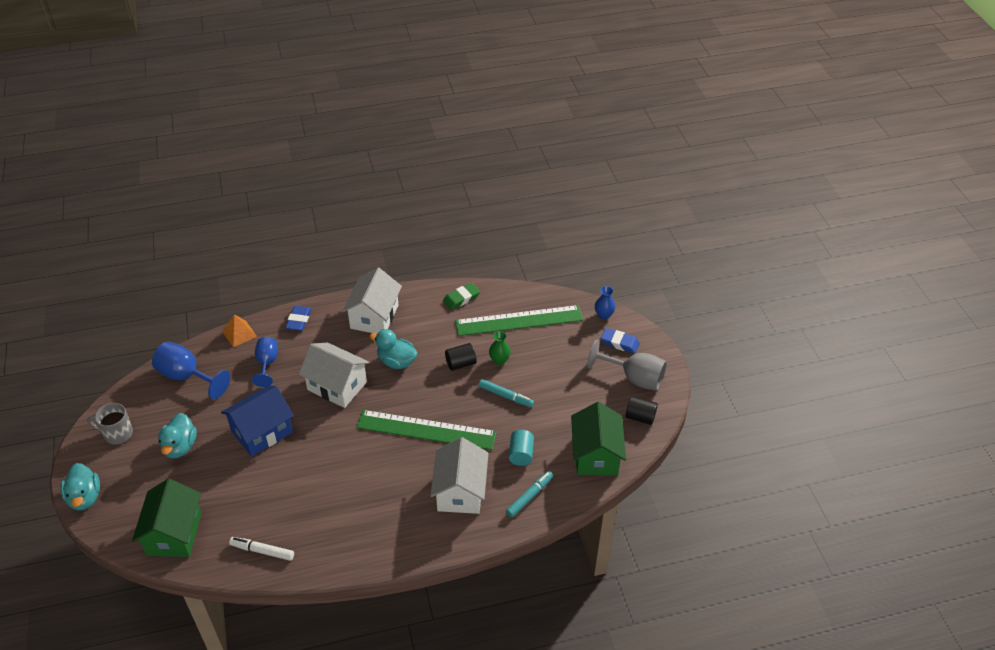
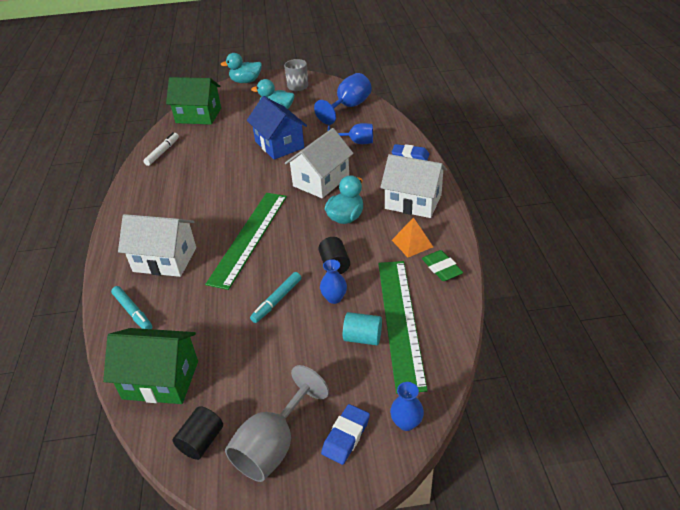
camera: 100 degrees right, 5 degrees down
orange pyramid [222,314,257,347] -> orange pyramid moved to [392,217,433,257]
green vase [489,331,511,365] -> blue vase [320,259,347,304]
turquoise cylinder [509,430,534,466] -> turquoise cylinder moved to [343,312,382,345]

